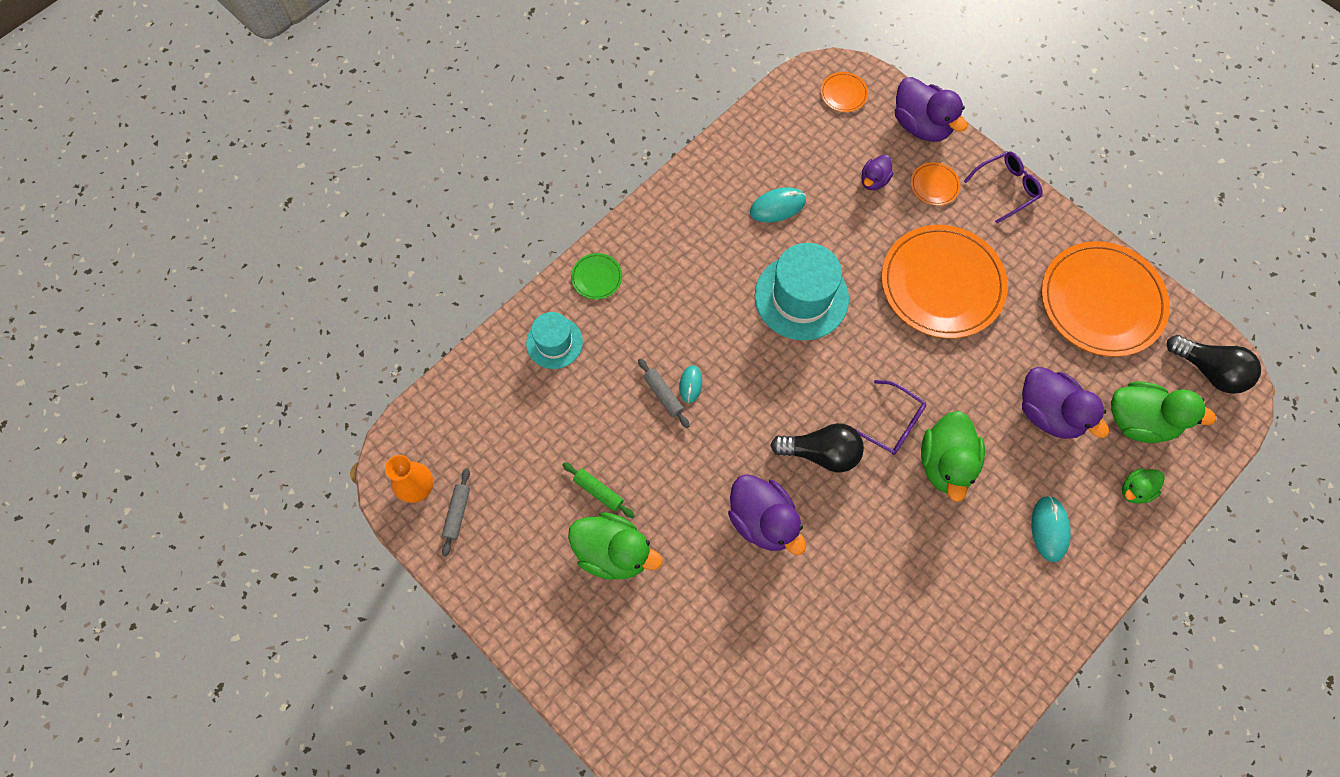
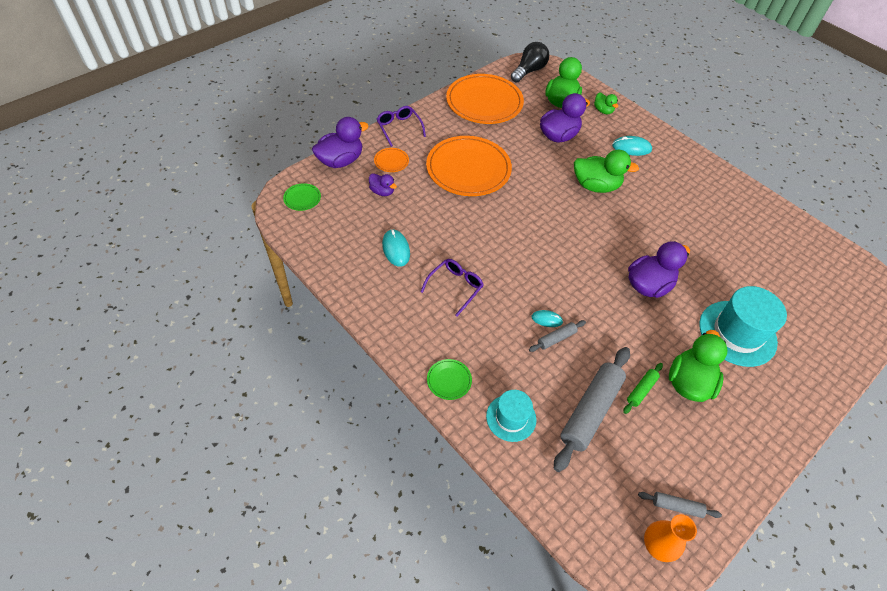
camera: 90 degrees left, 15 degrees down
turquoise hat [755,243,849,340] -> turquoise hat moved to [699,286,787,367]
black light bulb [770,423,864,472] -> none
orange plate [821,72,868,112] -> green plate [283,183,321,211]
purple glasses [855,380,926,455] -> purple glasses moved to [420,259,484,316]
none -> grey rolling pin [554,347,630,472]

